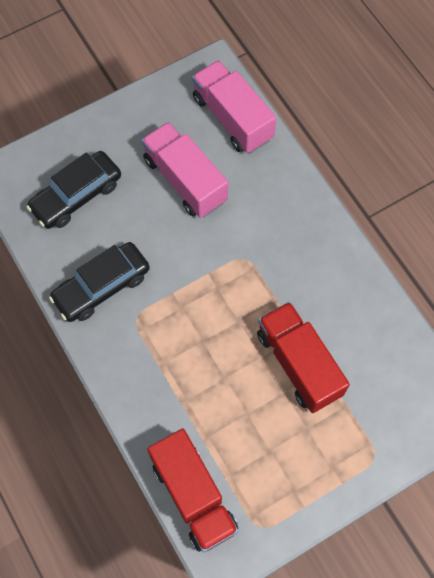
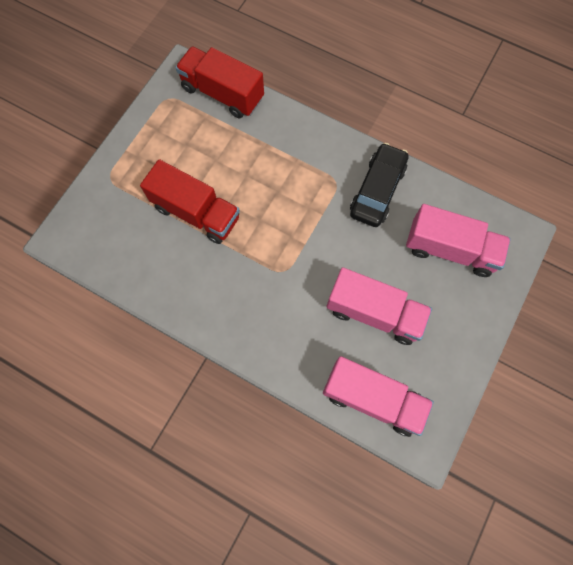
camera: 150 degrees right, 5 degrees up
black car [26,151,121,229] -> pink truck [406,204,511,277]

